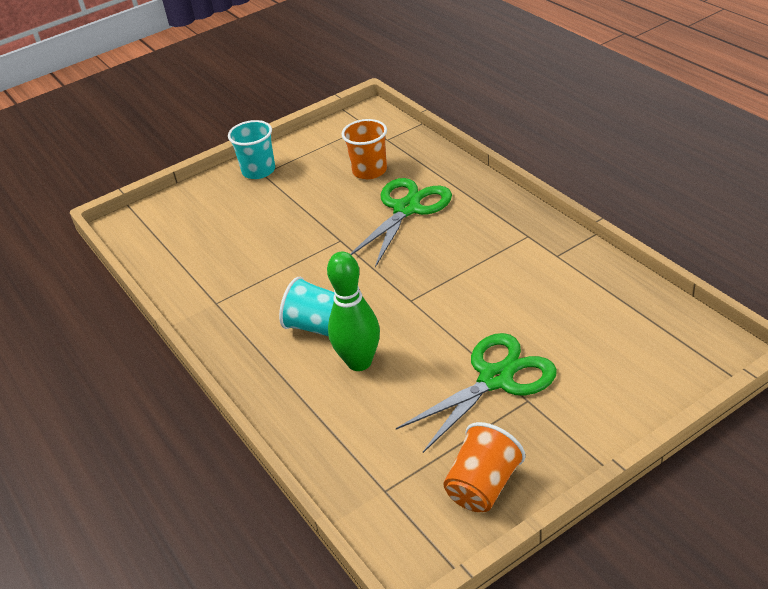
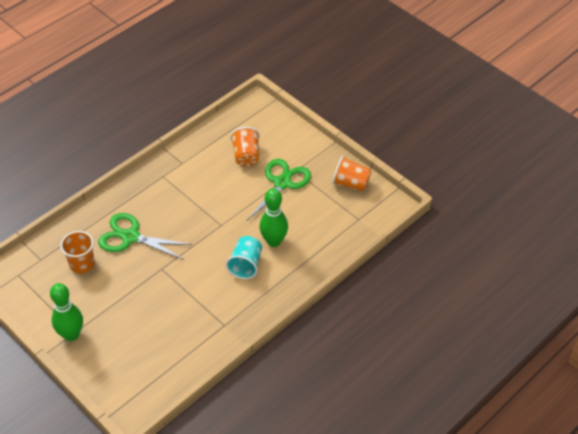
camera: 105 degrees left, 10 degrees up
turquoise cup [228,120,275,179] -> green bowling pin [50,283,83,341]
green scissors [396,333,557,453] -> green scissors turned 75 degrees clockwise [247,159,311,220]
none -> orange cup [230,127,260,166]

